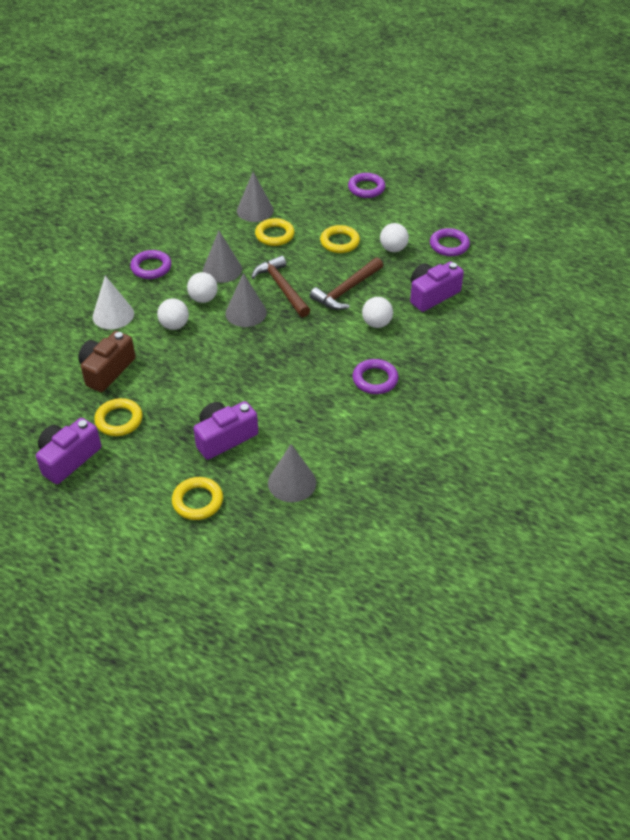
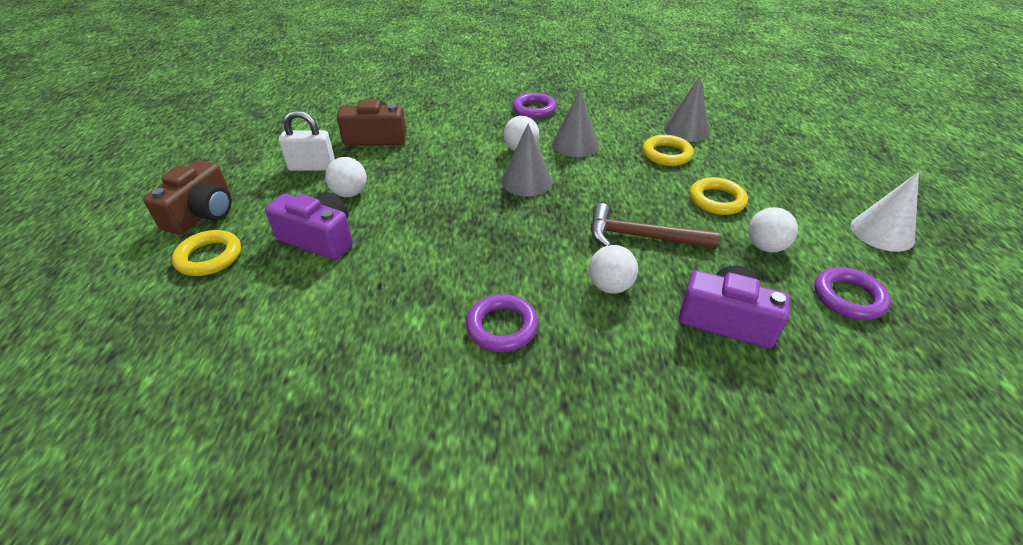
camera: 60 degrees right, 5 degrees down
purple camera [36,418,101,484] -> none
white cone [93,276,134,329] -> white cone moved to [851,172,919,252]
yellow ring [94,398,143,436] -> white padlock [279,110,335,171]
white ball [157,298,189,330] -> white ball moved to [325,157,367,197]
brown hammer [251,256,310,317] -> none
grey cone [268,444,316,502] -> none
purple ring [348,173,386,198] -> none
none -> brown camera [143,160,232,235]

